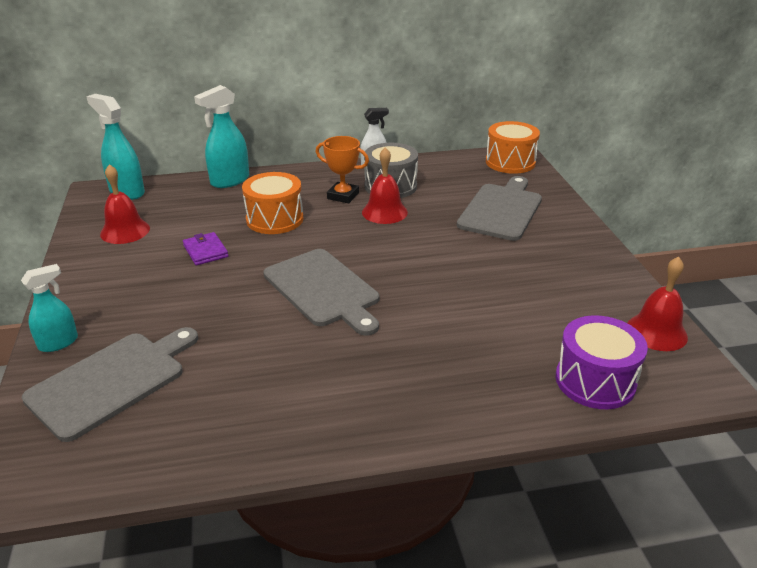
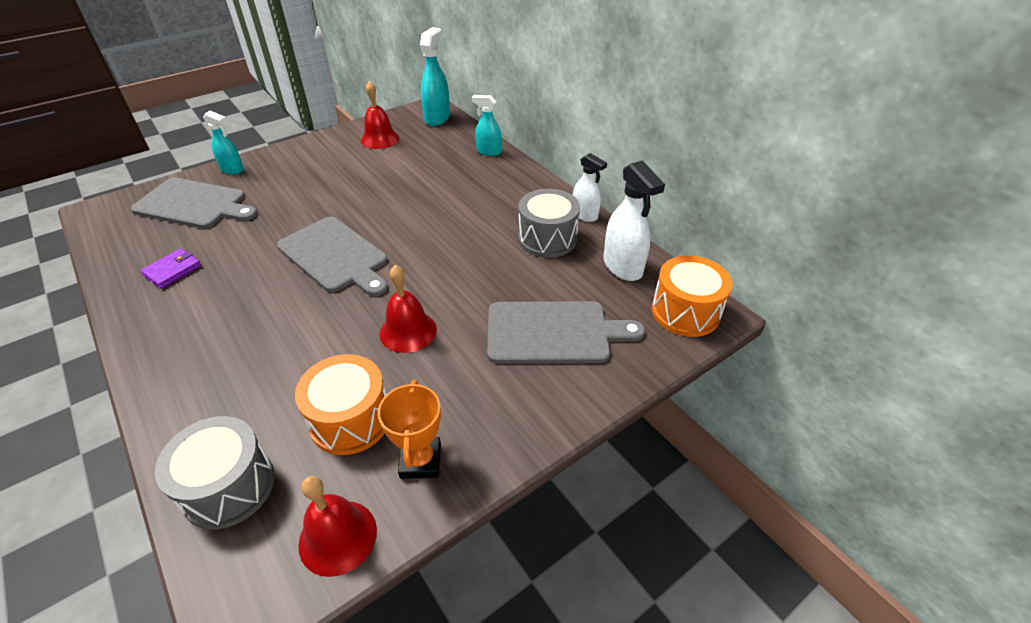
camera: 65 degrees right, 10 degrees up
purple wallet [183,232,228,265] -> purple wallet moved to [140,248,202,289]
turquoise spray bottle [194,85,249,188] -> turquoise spray bottle [472,95,502,156], size x0.64
orange drum [242,172,303,234] -> orange drum moved to [295,354,386,455]
grey cutting board [263,249,379,336] -> grey cutting board turned 75 degrees counterclockwise [277,216,388,296]
orange trophy [315,136,369,203] -> orange trophy moved to [378,380,441,479]
red bell [362,147,408,224] -> red bell moved to [379,265,437,353]
purple drum [555,315,648,409] -> grey drum [155,416,275,530]
none -> white spray bottle [604,161,665,281]

